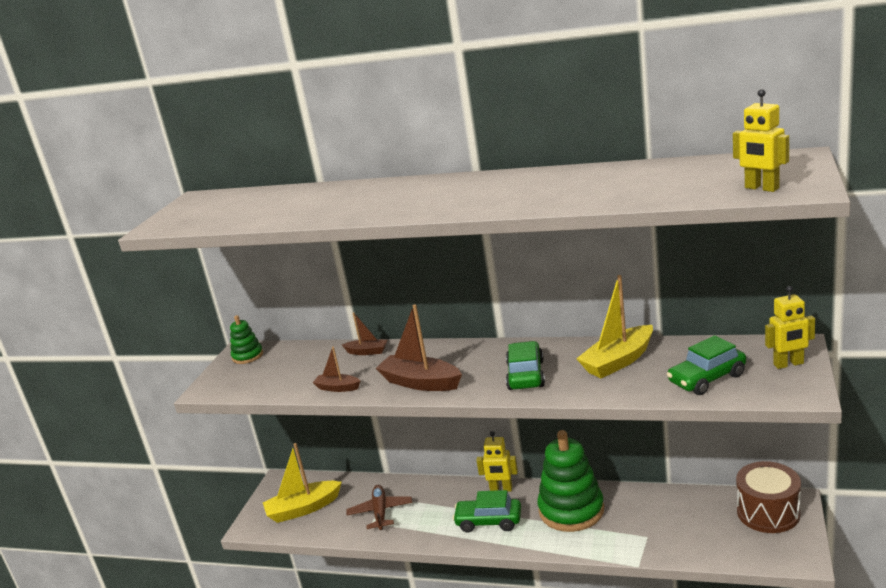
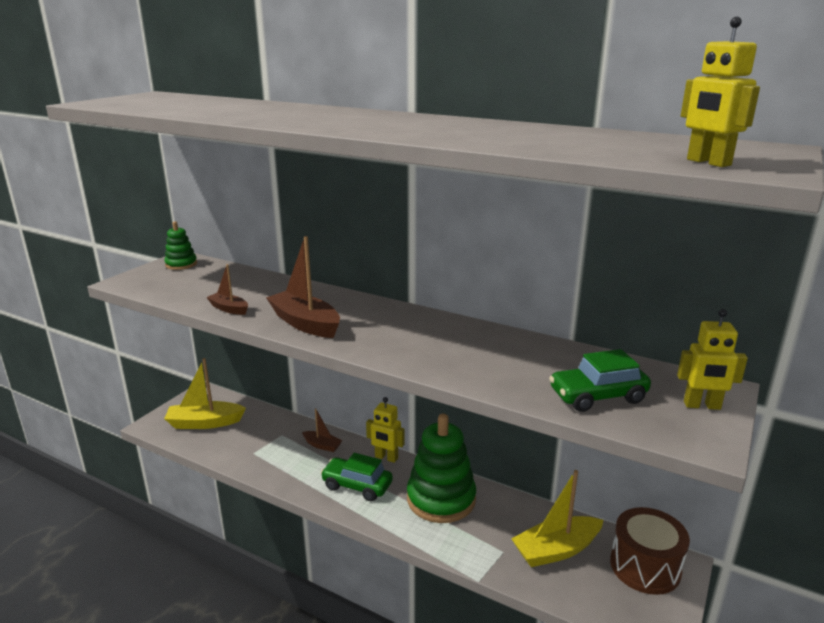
camera: 10 degrees right, 0 degrees up
brown boat [342,312,387,355] -> brown boat moved to [302,409,342,452]
brown plane [346,485,412,530] -> none
green car [506,341,545,390] -> none
yellow boat [576,275,653,378] -> yellow boat moved to [511,470,604,567]

